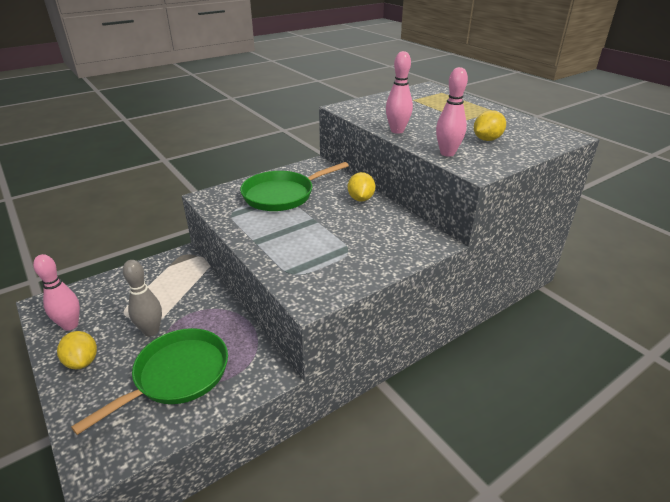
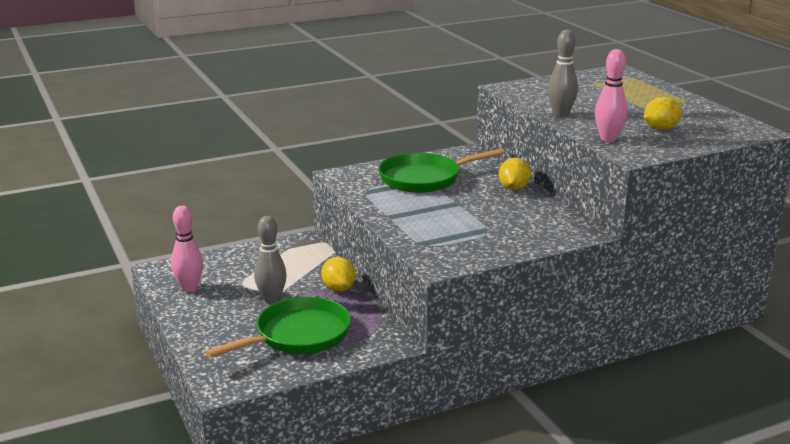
camera: 10 degrees right, 10 degrees down
yellow lemon [57,331,97,369] -> yellow lemon moved to [321,257,355,292]
pink bowling pin [386,51,413,134] -> grey bowling pin [548,30,578,117]

